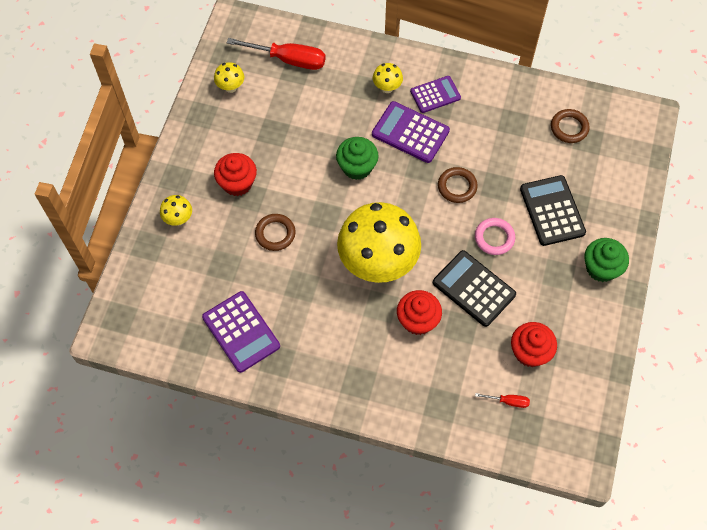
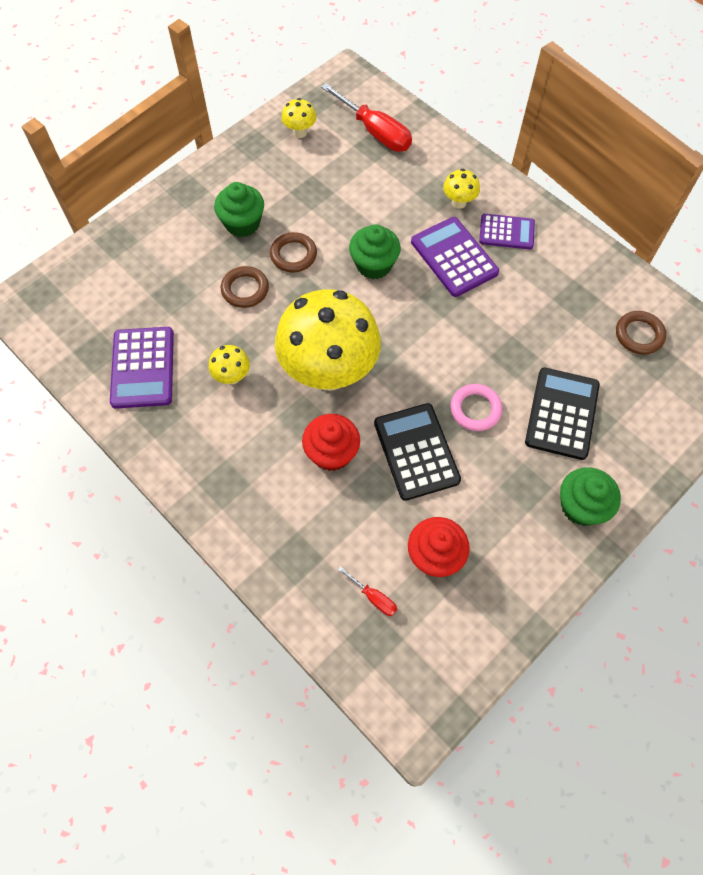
camera: 30 degrees right, 0 degrees up
yellow mushroom [160,195,192,226] -> yellow mushroom moved to [209,345,250,384]
red cupcake [214,153,257,196] -> green cupcake [214,182,264,237]
brown ring [438,167,478,203] -> brown ring moved to [270,232,317,272]

